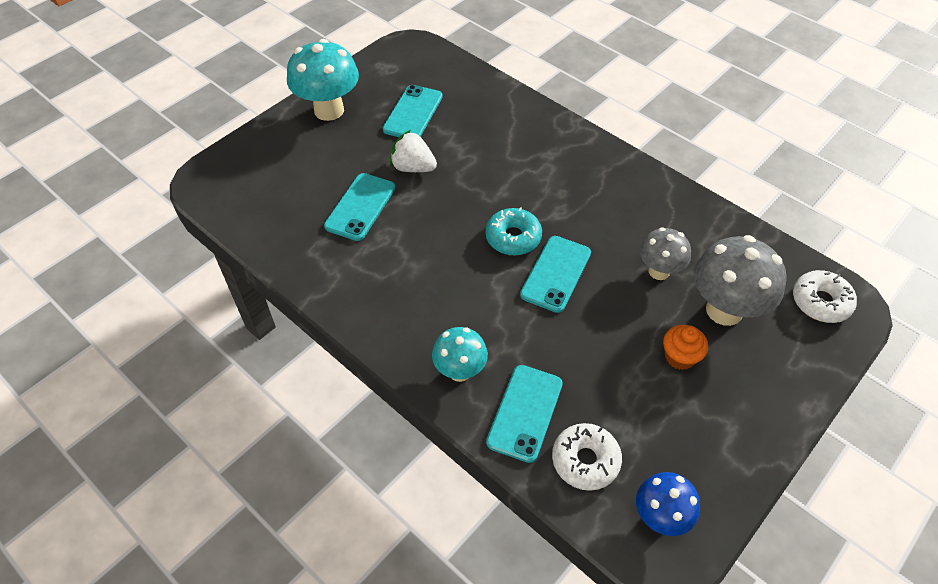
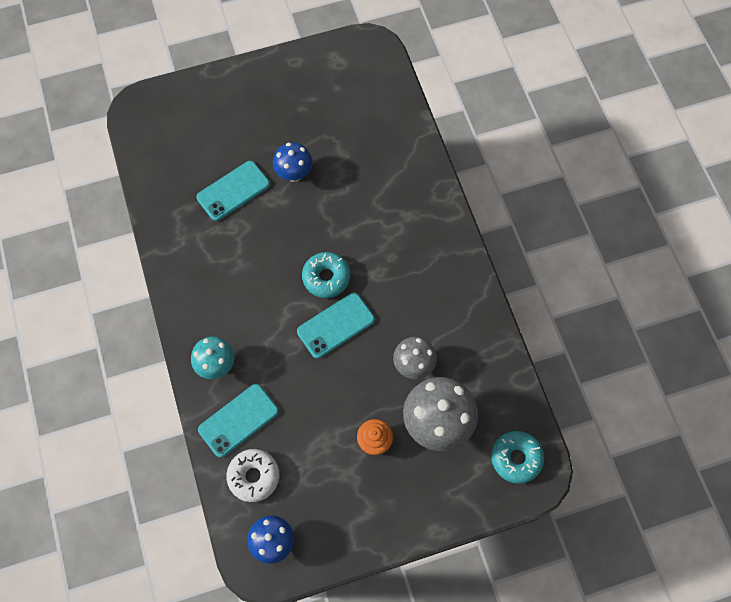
camera: 30 degrees right, 15 degrees up
turquoise mushroom [287,39,359,121] -> none
turquoise phone [383,85,443,137] -> none
white strawberry [390,130,437,172] -> blue mushroom [273,143,313,182]
white donut [793,270,857,323] -> turquoise donut [491,431,544,484]

